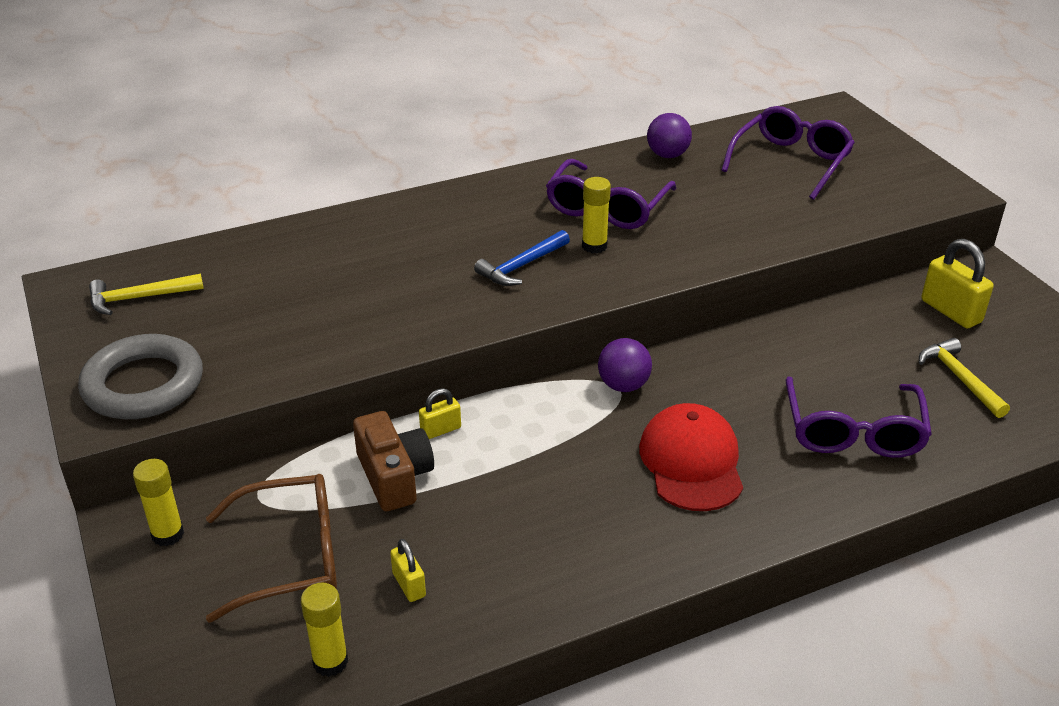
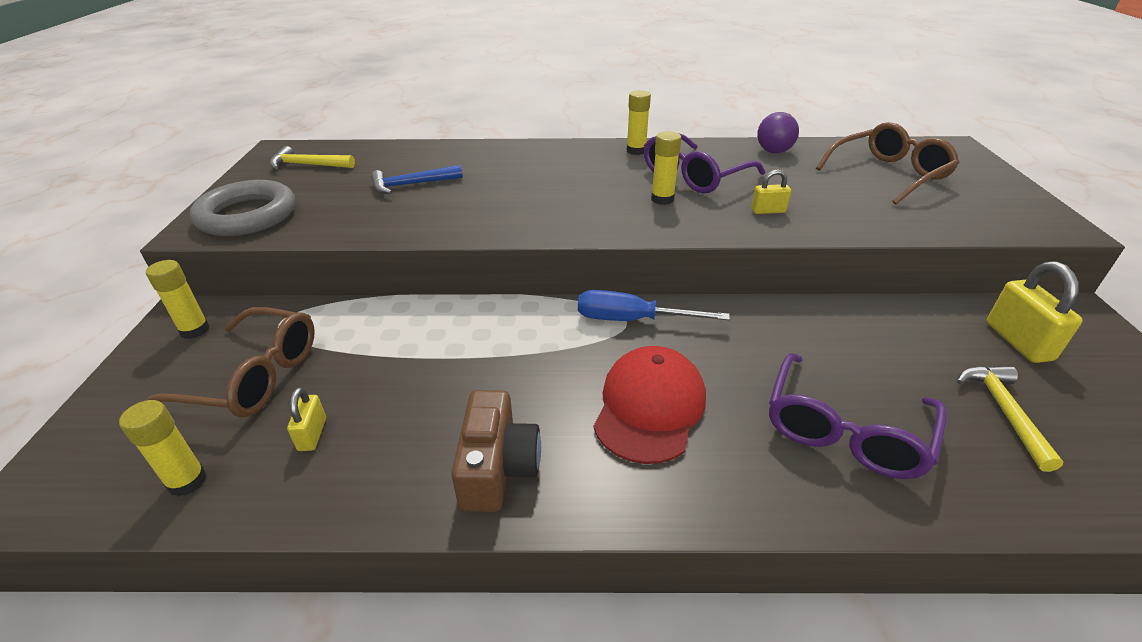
camera: 25 degrees right, 0 degrees up
brown camera [353,411,434,511] -> brown camera moved to [451,390,541,512]
yellow padlock [419,388,461,439] -> yellow padlock moved to [751,169,791,214]
blue hammer [474,230,570,286] -> blue hammer moved to [371,165,463,194]
purple ball [598,338,652,392] -> blue screwdriver [578,290,730,321]
purple glasses [722,106,855,200] -> brown glasses [816,122,959,205]
none -> yellow glue stick [626,90,651,155]

